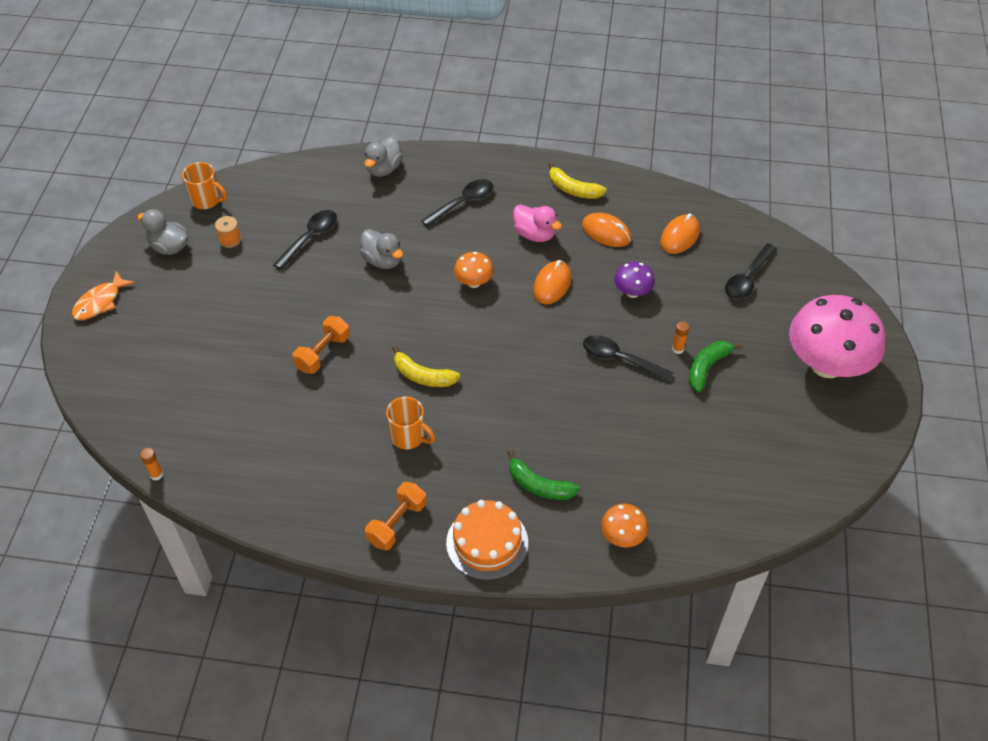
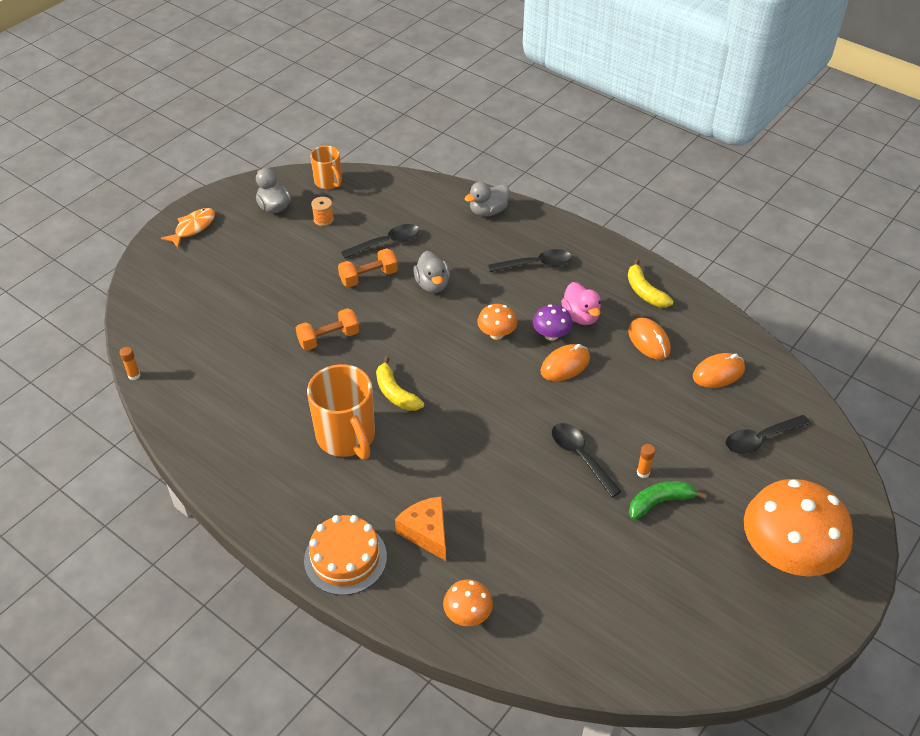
camera: 30 degrees right, 5 degrees down
orange fish [72,271,135,320] -> orange fish turned 150 degrees clockwise [161,208,215,248]
orange dumbbell [365,482,427,551] -> orange dumbbell moved to [338,248,398,287]
orange mug [386,397,436,449] -> orange mug [307,364,375,460], size x1.73
green banana [508,450,580,500] -> orange cheese [395,496,446,561]
purple mushroom [614,262,655,298] -> purple mushroom moved to [533,304,573,341]
pink mushroom [789,295,886,378] -> orange mushroom [744,479,853,577]

